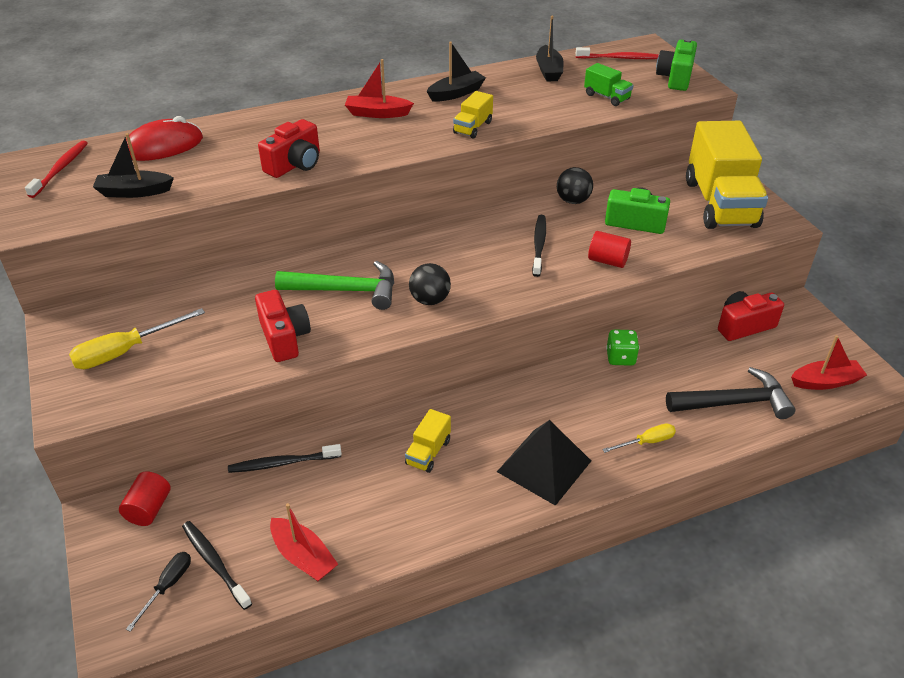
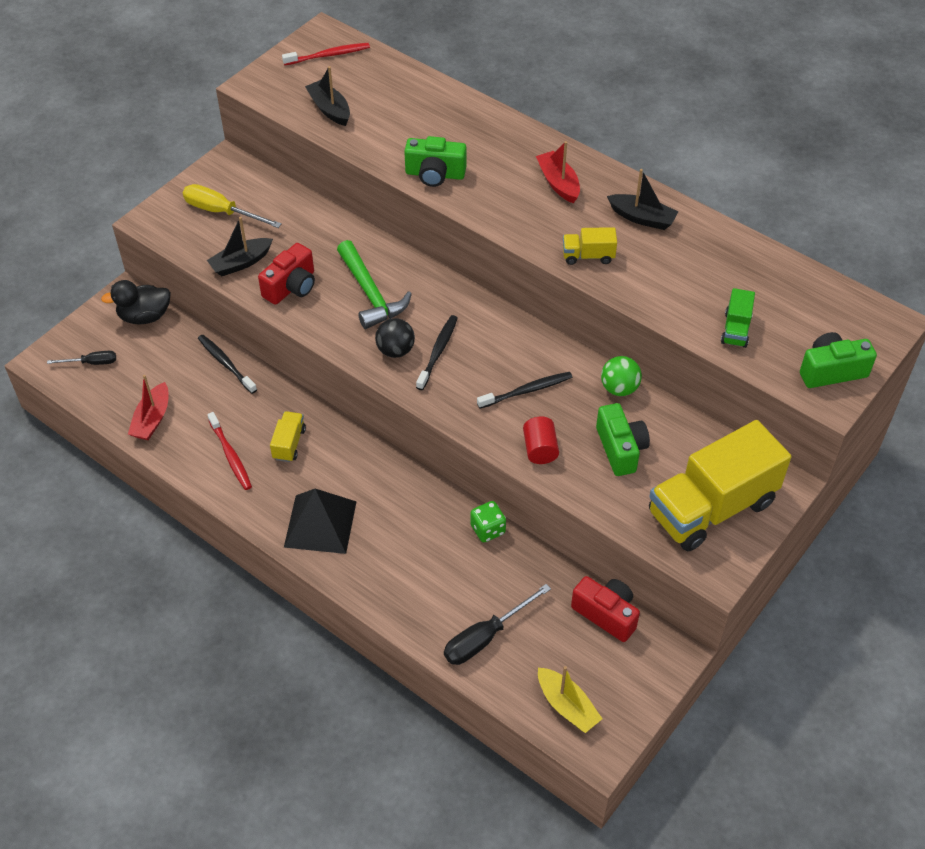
camera: 60 degrees right, 10 degrees up
red cylinder [119,471,171,526] -> black duck [101,280,171,325]
red mouse [126,116,203,161] -> none
black toothbrush [182,521,252,610] -> black toothbrush moved to [416,315,458,390]
red camera [258,119,320,178] -> green camera [404,136,466,187]
yellow truck [405,409,451,473] -> yellow truck turned 105 degrees clockwise [270,411,306,462]
black boat [536,16,564,81] -> black boat moved to [207,217,273,276]
black ball [557,167,593,204] -> green ball [601,356,642,396]
red toothbrush [576,47,659,59] -> red toothbrush moved to [207,412,252,490]
yellow screwdriver [602,423,676,453] -> none
black hammer [666,367,795,419] -> black screwdriver [444,584,551,665]
red boat [791,335,867,390] -> yellow boat [538,666,602,733]

